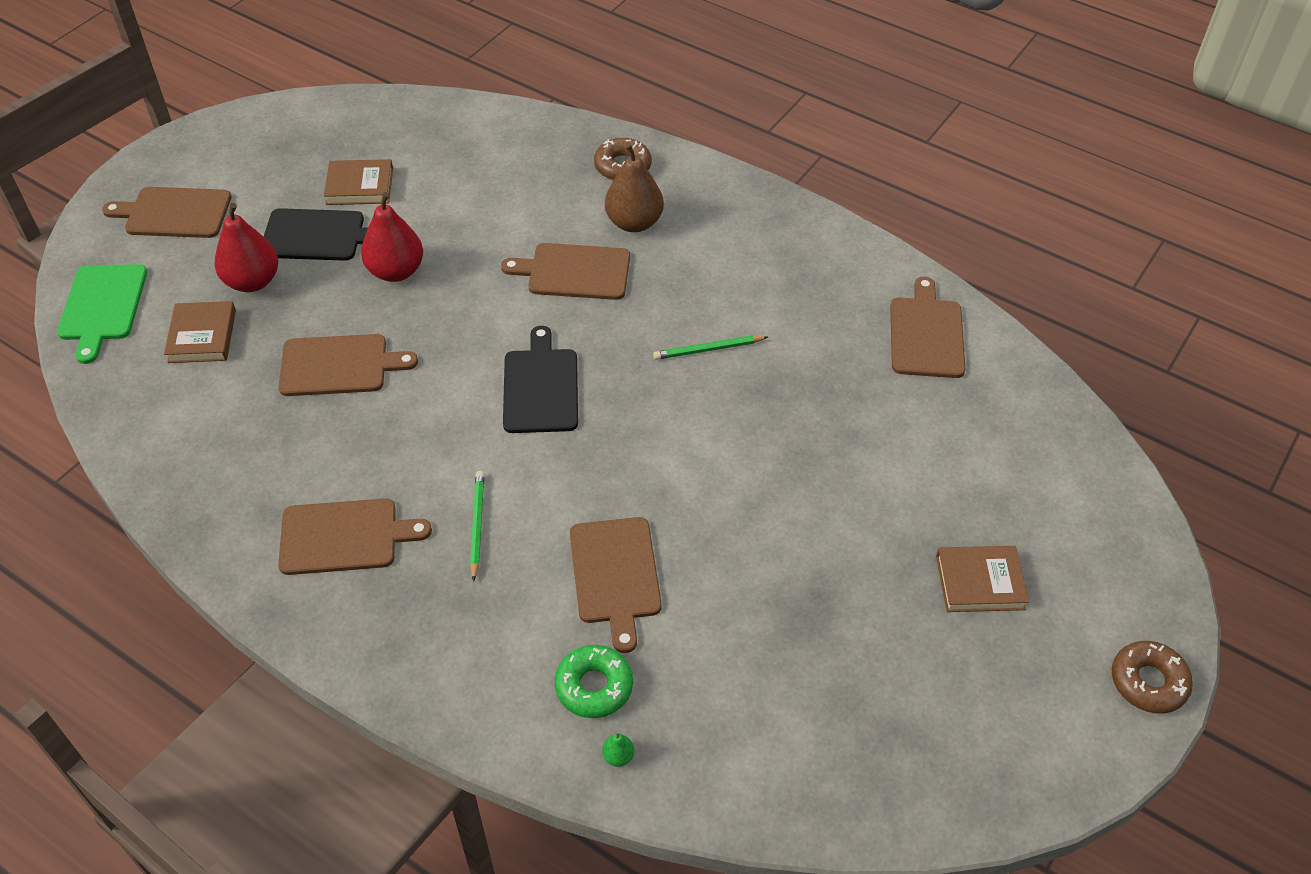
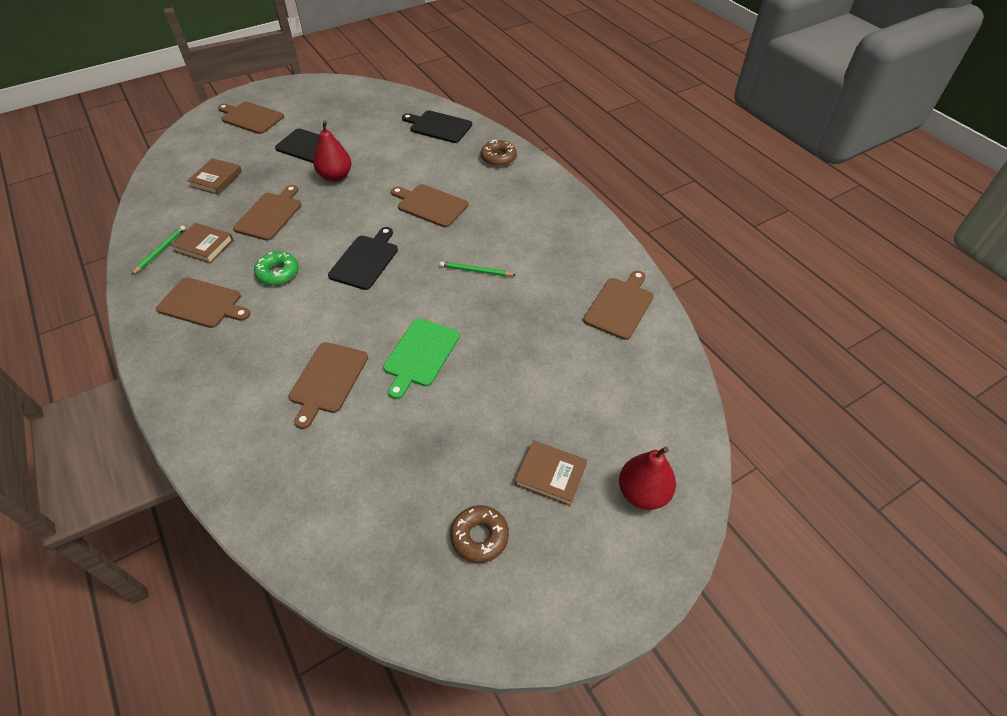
camera: 25 degrees right, 0 degrees up
green cutting board [57,264,147,364] -> green cutting board moved to [383,318,460,399]
red pear [215,203,278,292] -> red pear moved to [619,446,676,510]
brown cutting board [279,334,418,396] -> brown cutting board turned 90 degrees counterclockwise [233,185,301,241]
brown book [324,159,393,205] -> brown book moved to [171,223,233,263]
green pencil [470,471,485,581] -> green pencil moved to [131,226,186,275]
green donut [555,645,633,718] -> green donut moved to [254,251,299,285]
green pear [602,733,634,767] -> none
brown pear [605,143,664,232] -> none
brown donut [1112,641,1193,714] -> brown donut moved to [450,505,509,563]
none -> black cutting board [402,110,472,143]

